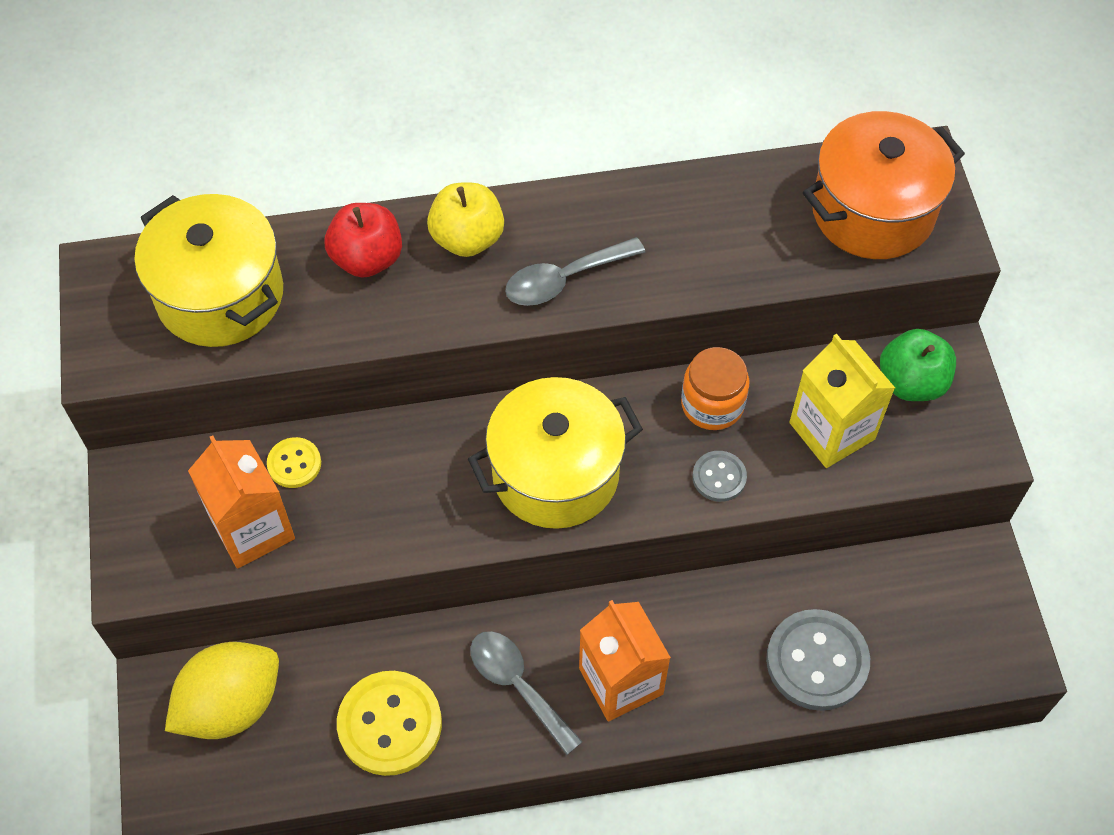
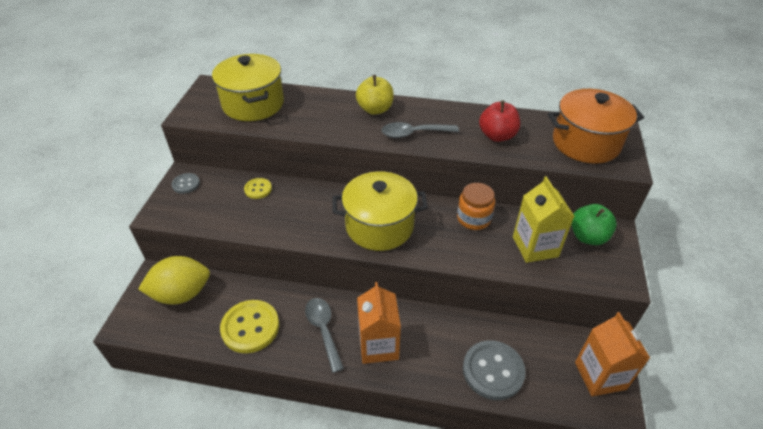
camera: 20 degrees right, 15 degrees down
orange carton [188,435,295,569] -> orange carton moved to [575,312,650,396]
red apple [325,203,402,278] -> red apple moved to [479,100,520,142]
grey button [693,451,747,502] -> grey button moved to [172,173,200,194]

